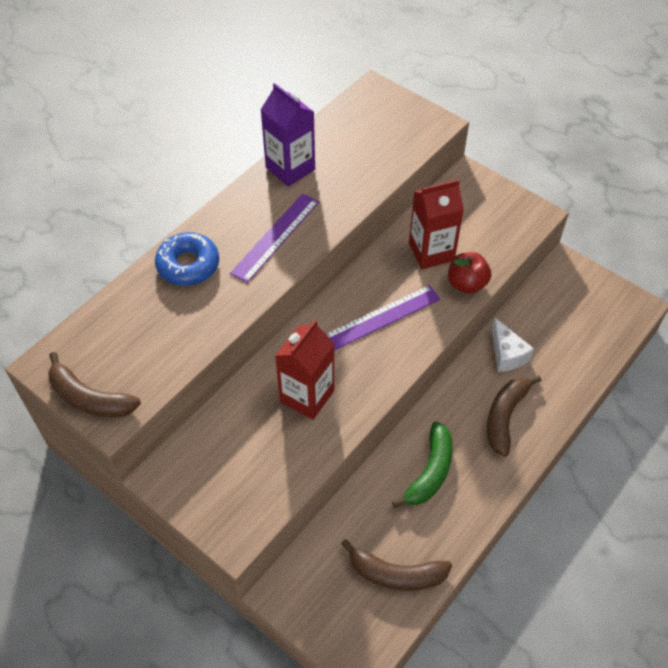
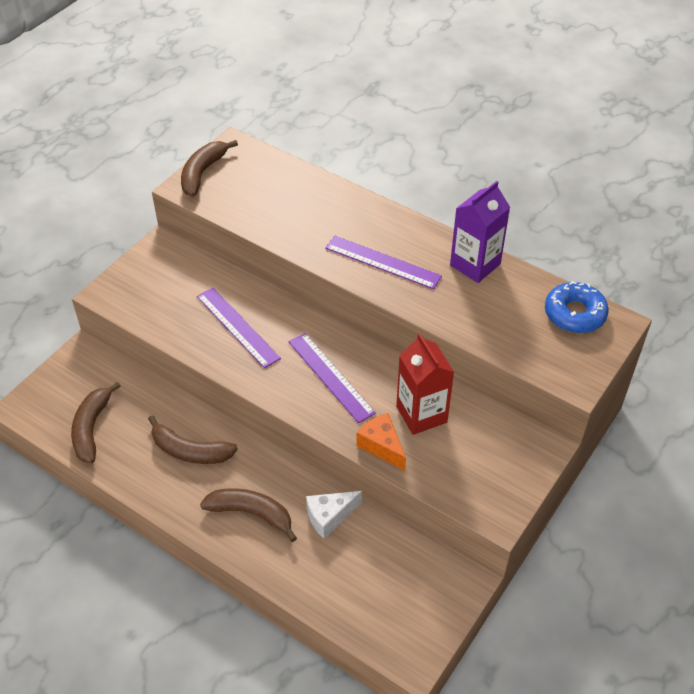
camera: 85 degrees right, 5 degrees down
blue donut [155,232,219,286] -> blue donut moved to [545,281,609,333]
red carton [275,320,334,420] -> purple ruler [197,288,281,368]
green banana [392,421,453,508] -> brown banana [148,415,238,464]
red apple [448,252,491,294] -> orange cheese [356,413,406,471]

